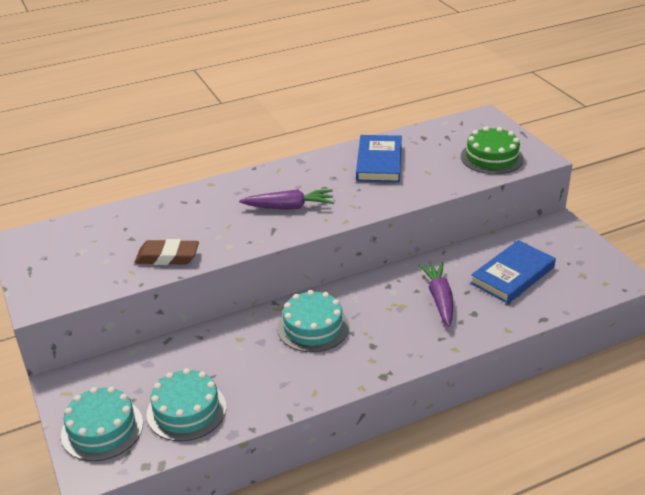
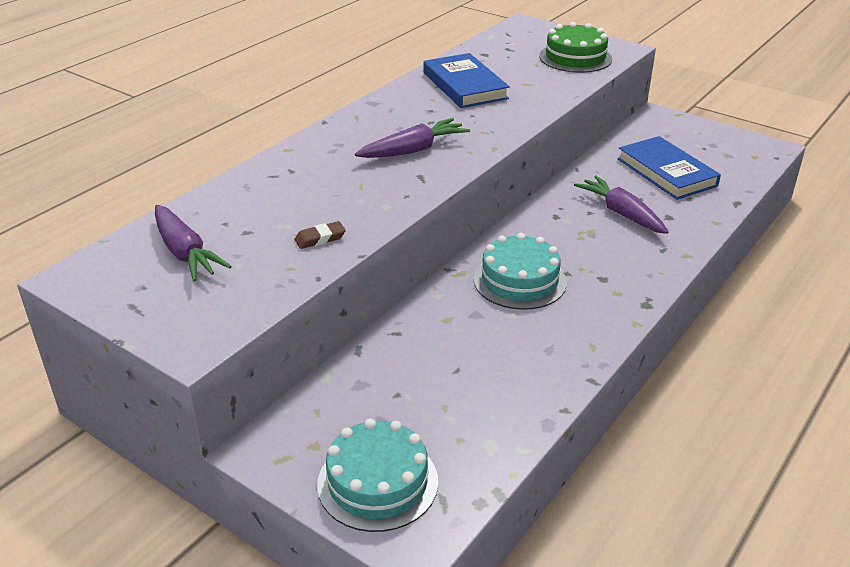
camera: 30 degrees left, 0 degrees up
brown eraser [135,239,199,265] -> brown eraser [295,221,346,249], size x0.55
turquoise cake [146,368,226,441] -> none
blue book [470,240,556,304] -> blue book turned 45 degrees counterclockwise [617,136,721,200]
none -> purple carrot [155,205,232,281]

